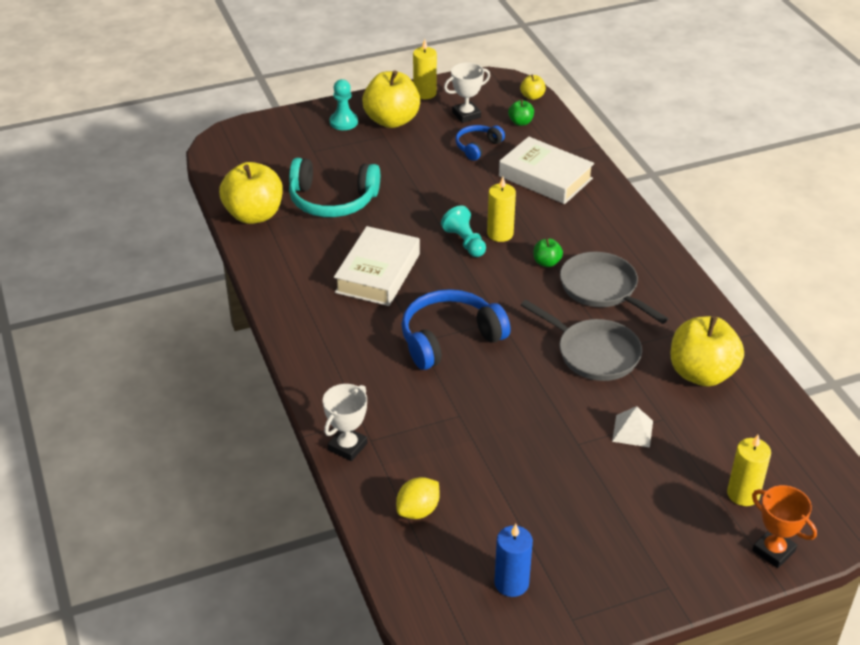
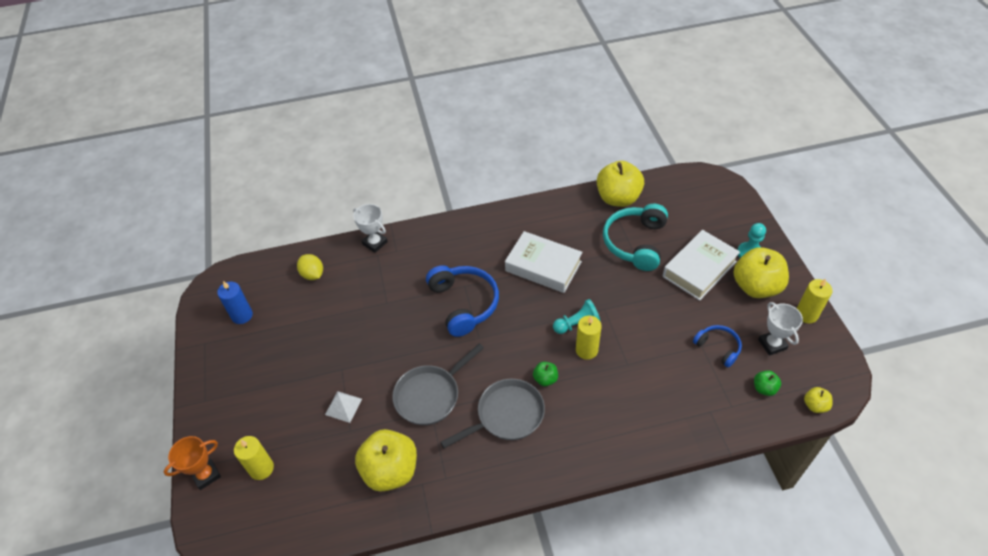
camera: 100 degrees right, 10 degrees up
white book [499,137,594,204] -> white book moved to [663,230,740,301]

